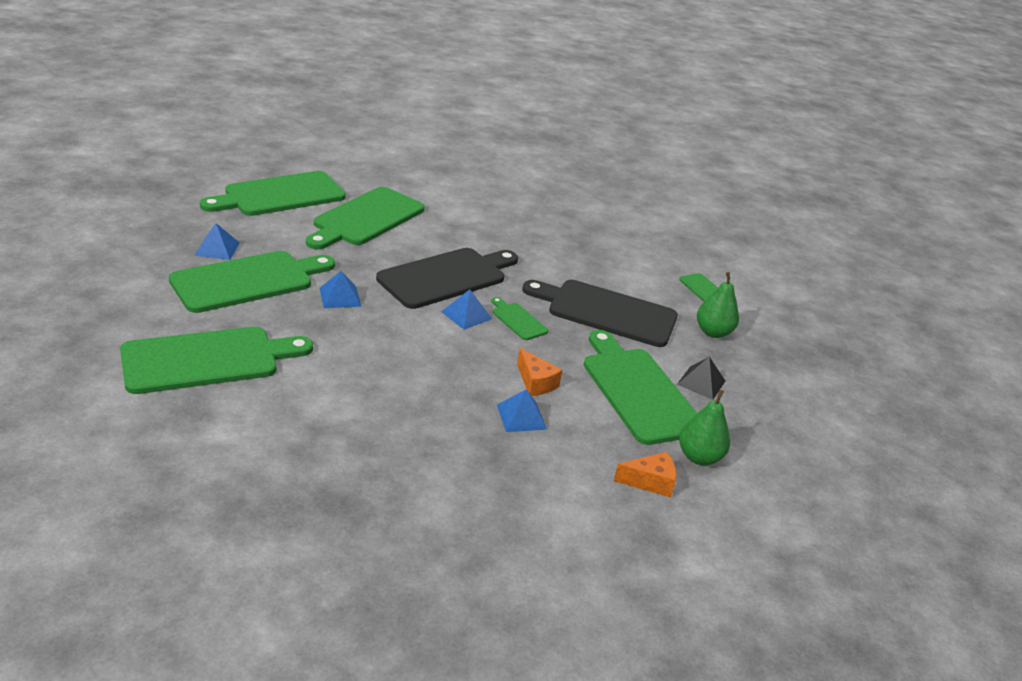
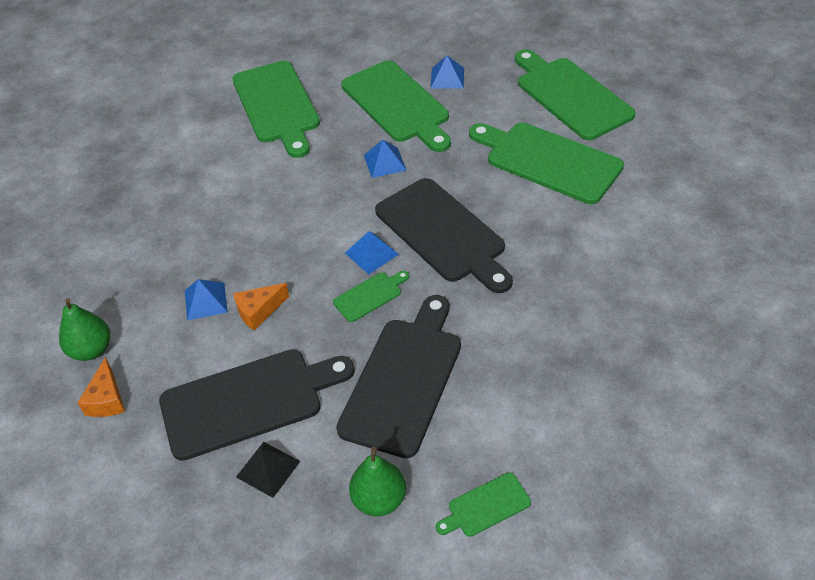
camera: 100 degrees right, 15 degrees up
green cutting board [584,330,697,445] -> black cutting board [159,349,355,461]
green pear [679,390,730,465] -> green pear moved to [59,298,110,361]

